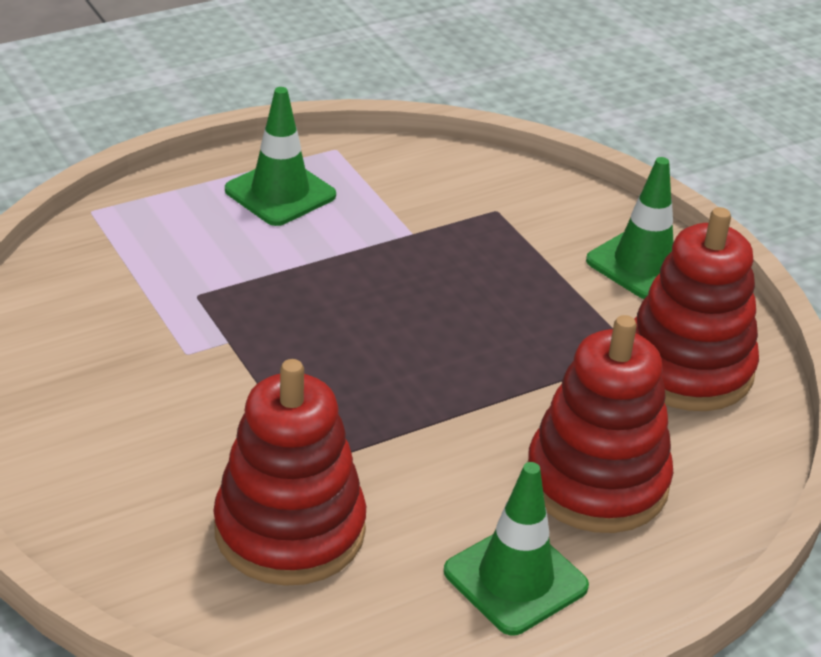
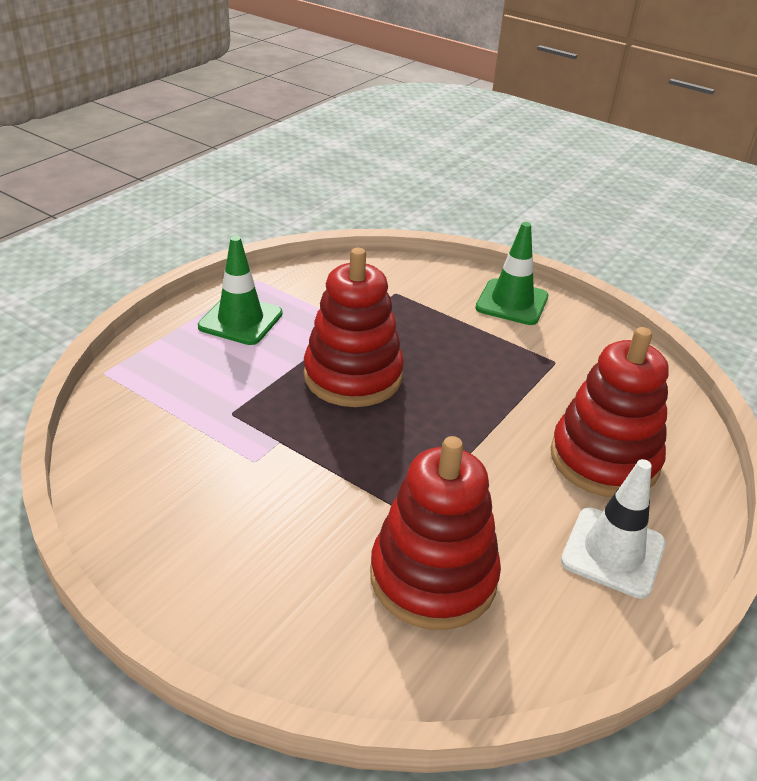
camera: 25 degrees left, 0 degrees up
green traffic cone [444,462,589,635] -> white traffic cone [561,459,666,599]
red stacking toy [634,207,759,411] -> red stacking toy moved to [304,248,404,407]

